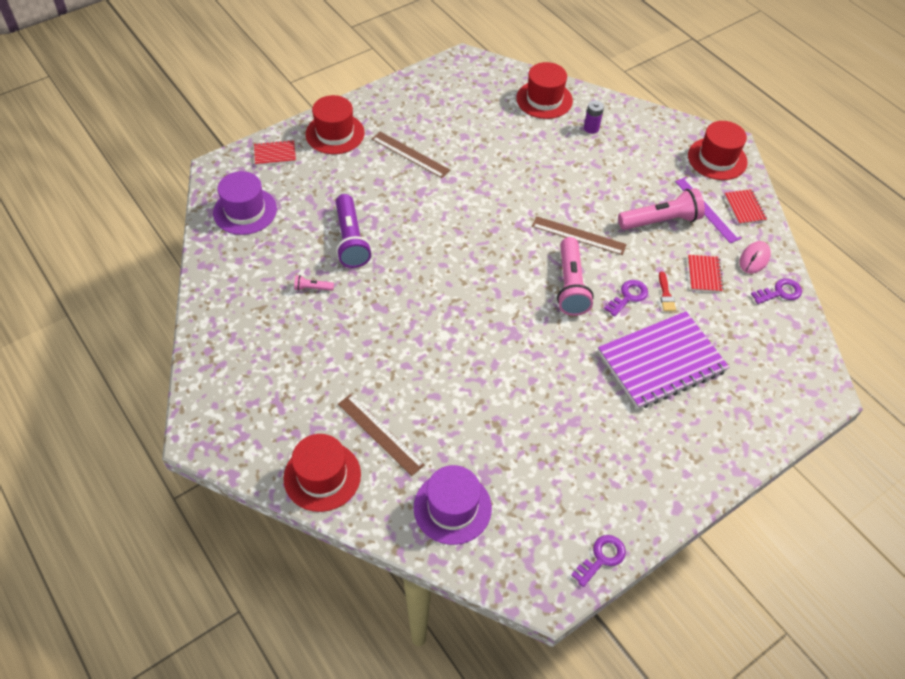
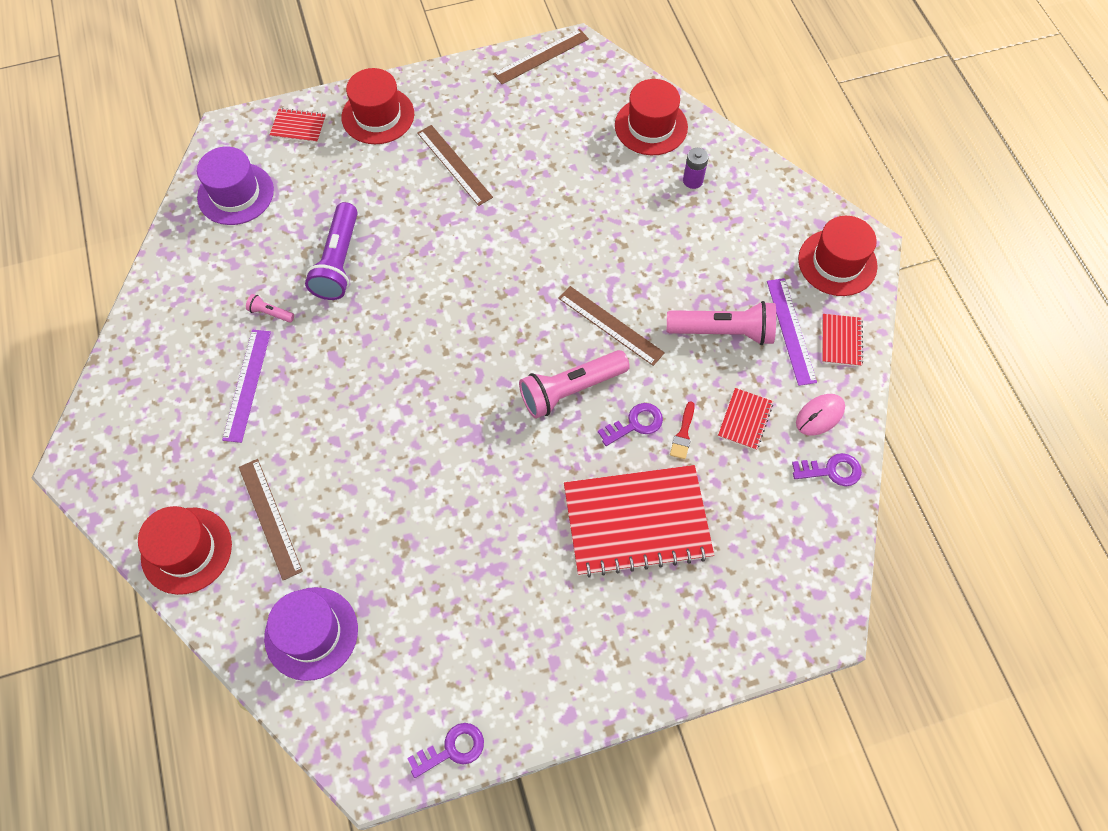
camera: 20 degrees right, 10 degrees up
pink flashlight [557,237,594,316] -> pink flashlight turned 45 degrees clockwise [519,350,630,419]
purple notebook [598,311,729,409] -> red notebook [564,465,714,578]
none -> purple ruler [222,330,271,443]
none -> brown ruler [493,29,589,84]

